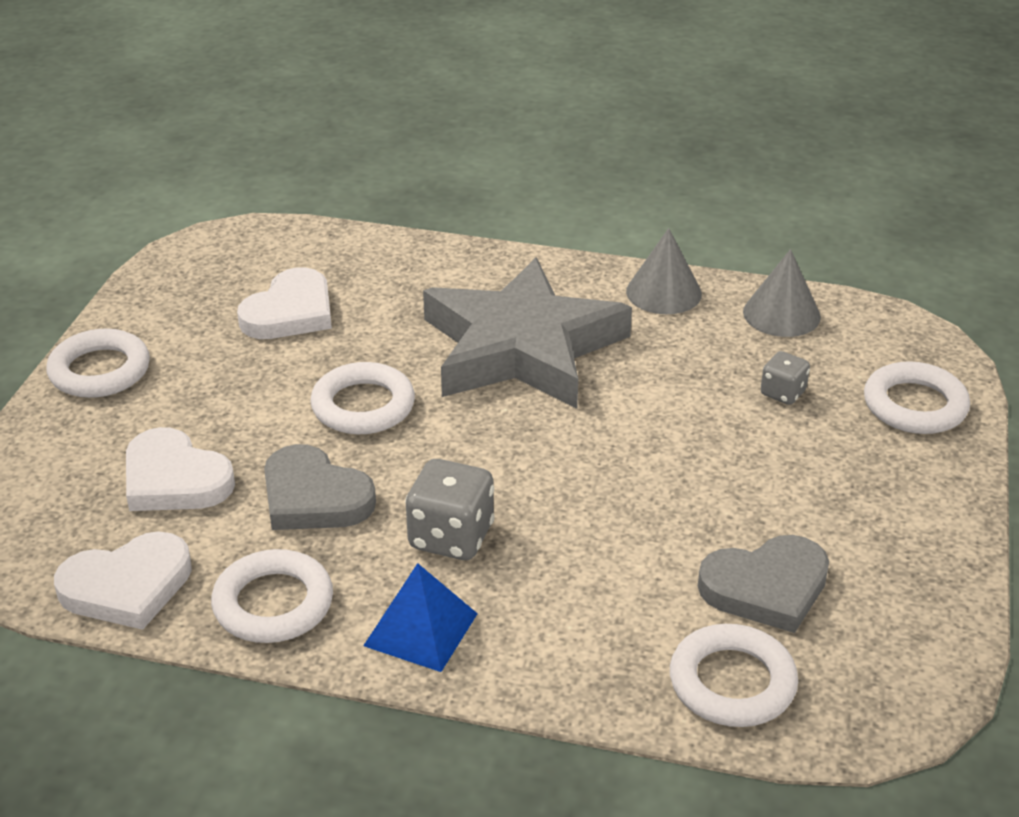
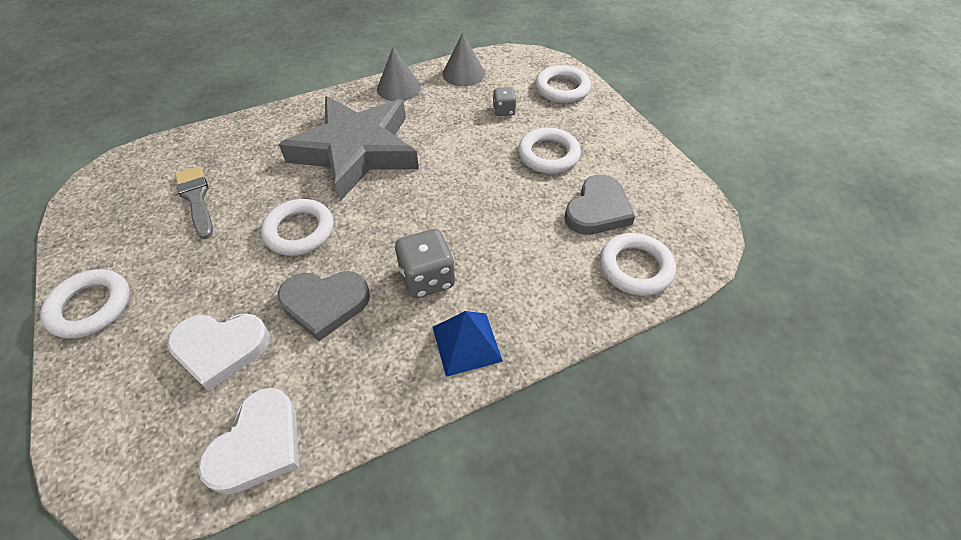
camera: 40 degrees left, 15 degrees up
white ring [211,549,333,643] -> white ring moved to [518,127,581,174]
white heart [237,267,332,339] -> grey brush [175,166,213,239]

